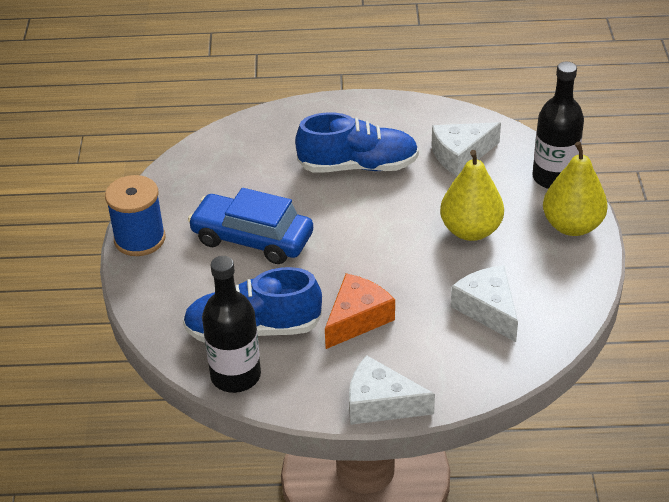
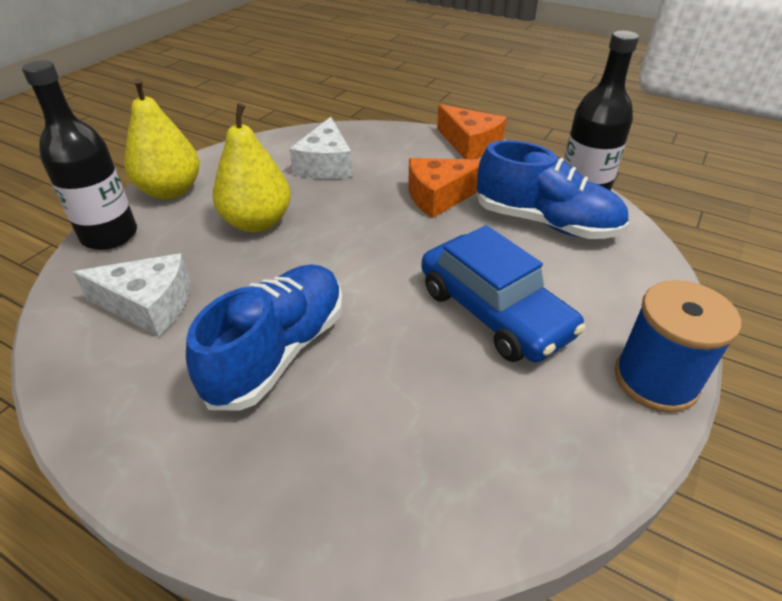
camera: 150 degrees left, 0 degrees up
blue shoe [295,113,419,173] -> blue shoe turned 90 degrees clockwise [186,264,343,411]
white cheese [349,355,435,425] -> orange cheese [437,104,507,159]

